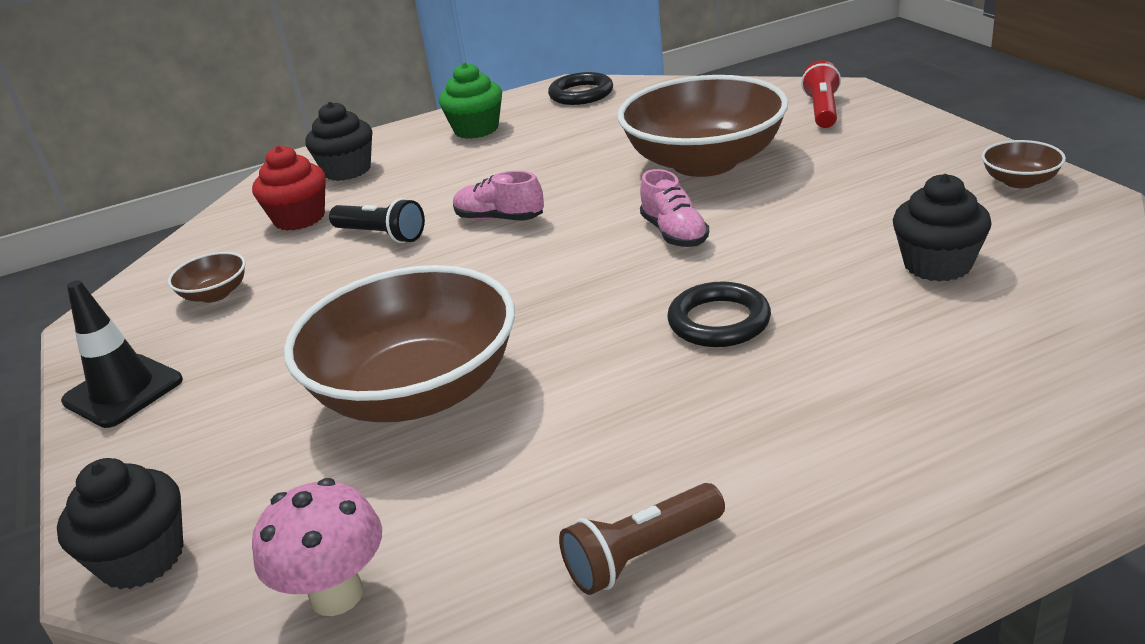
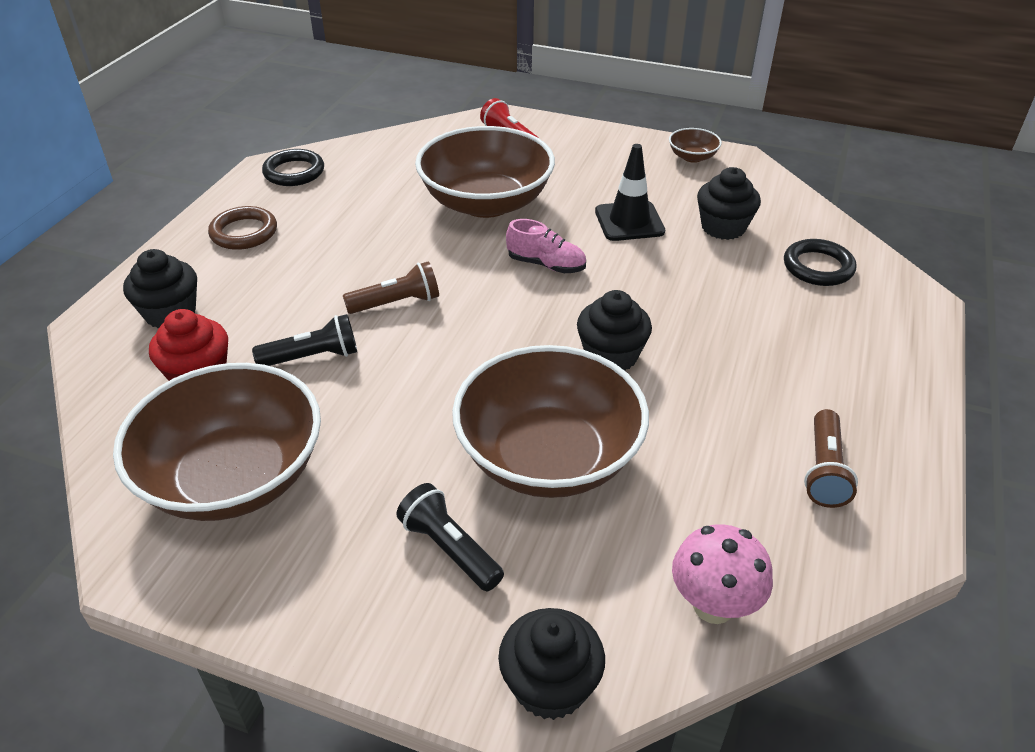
camera: 50 degrees left, 10 degrees up
black traffic cone [61,280,183,428] -> black traffic cone moved to [595,144,665,241]
brown bowl [168,252,246,303] -> brown bowl [113,363,321,521], size x2.42
green cupcake [439,62,502,139] -> brown ring [208,206,277,250]
pink shoe [453,171,544,221] -> brown flashlight [343,261,439,314]
black ring [667,282,771,347] -> black ring moved to [784,239,857,286]
none -> black flashlight [396,483,504,591]
none -> black cupcake [577,290,652,371]

